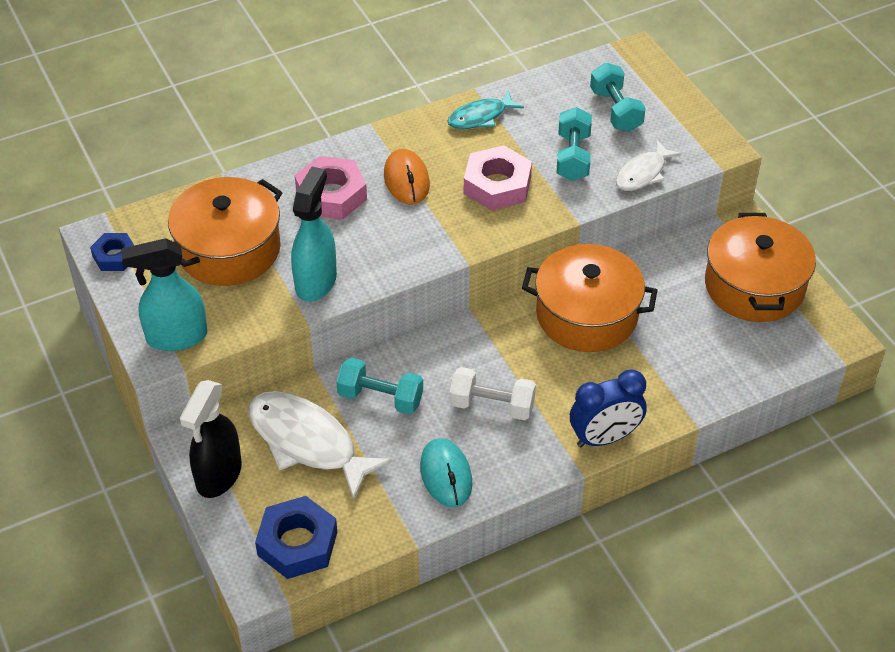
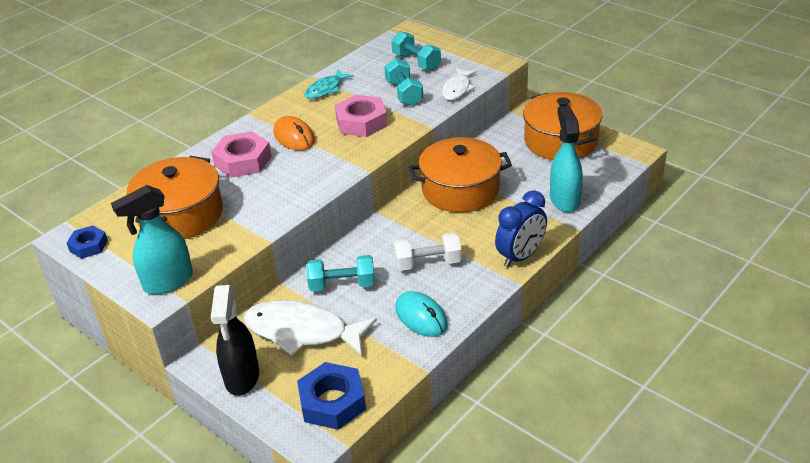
camera: 20 degrees left, 10 degrees down
turquoise spray bottle [291,167,337,302] -> turquoise spray bottle moved to [550,106,583,212]

